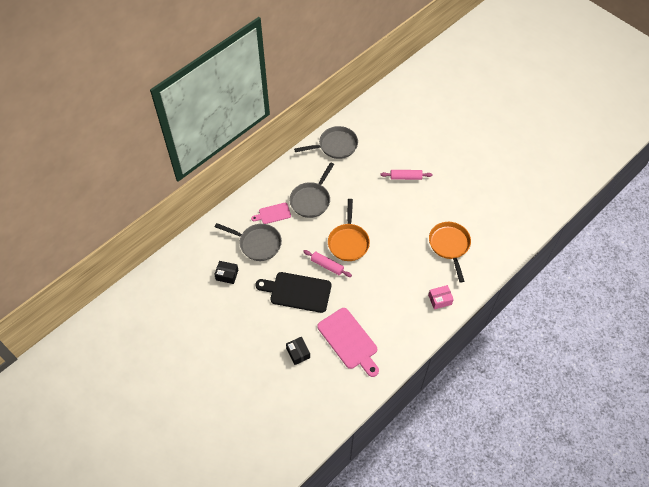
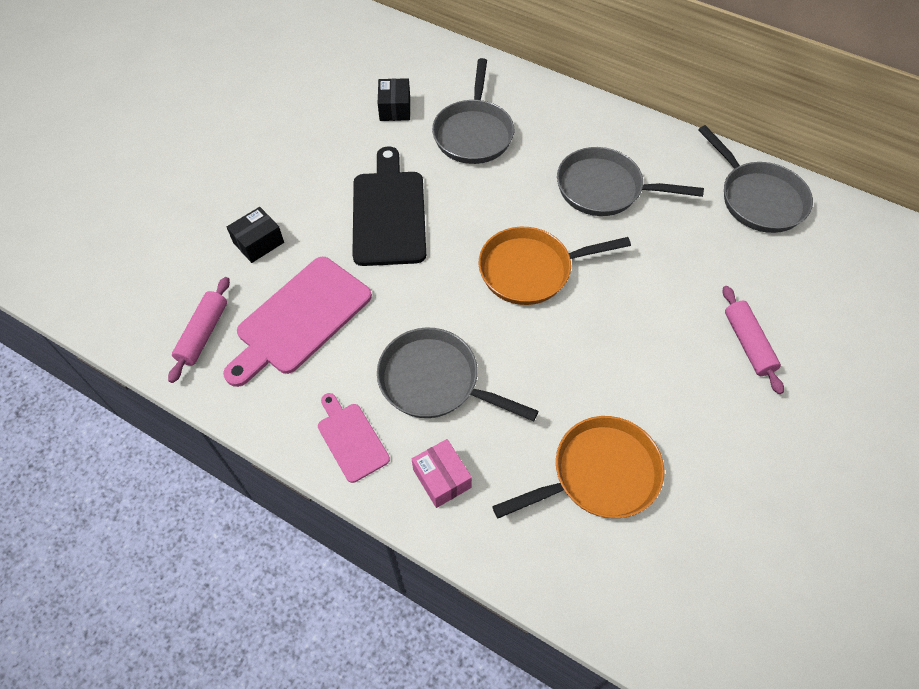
camera: 75 degrees right, 0 degrees up
pink cutting board [251,203,291,224] -> pink cutting board moved to [318,393,390,483]
pink rolling pin [303,250,352,277] -> pink rolling pin moved to [168,277,230,383]
none -> grey pan [377,328,539,421]

